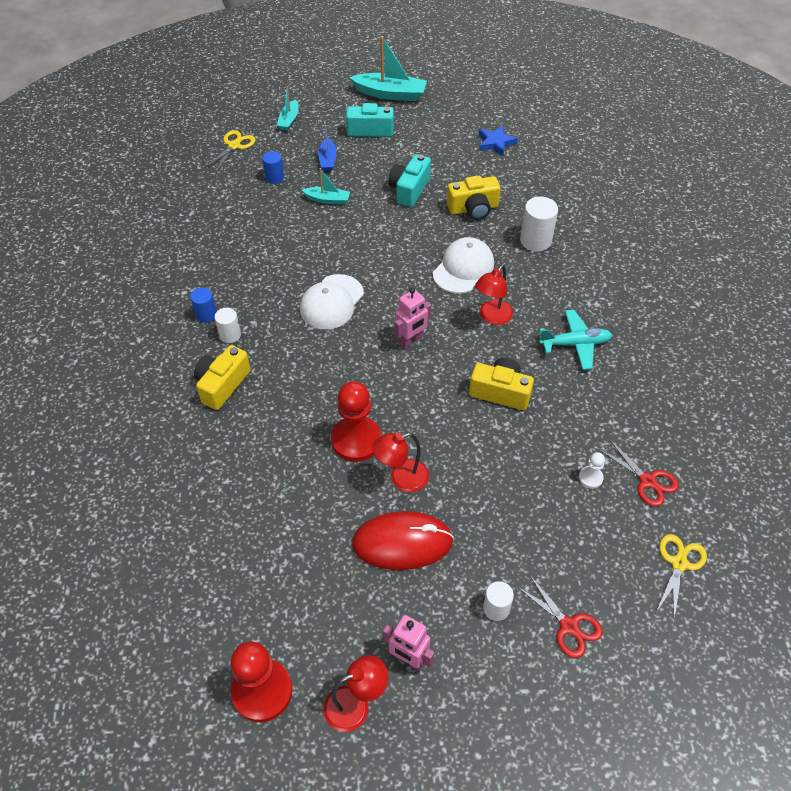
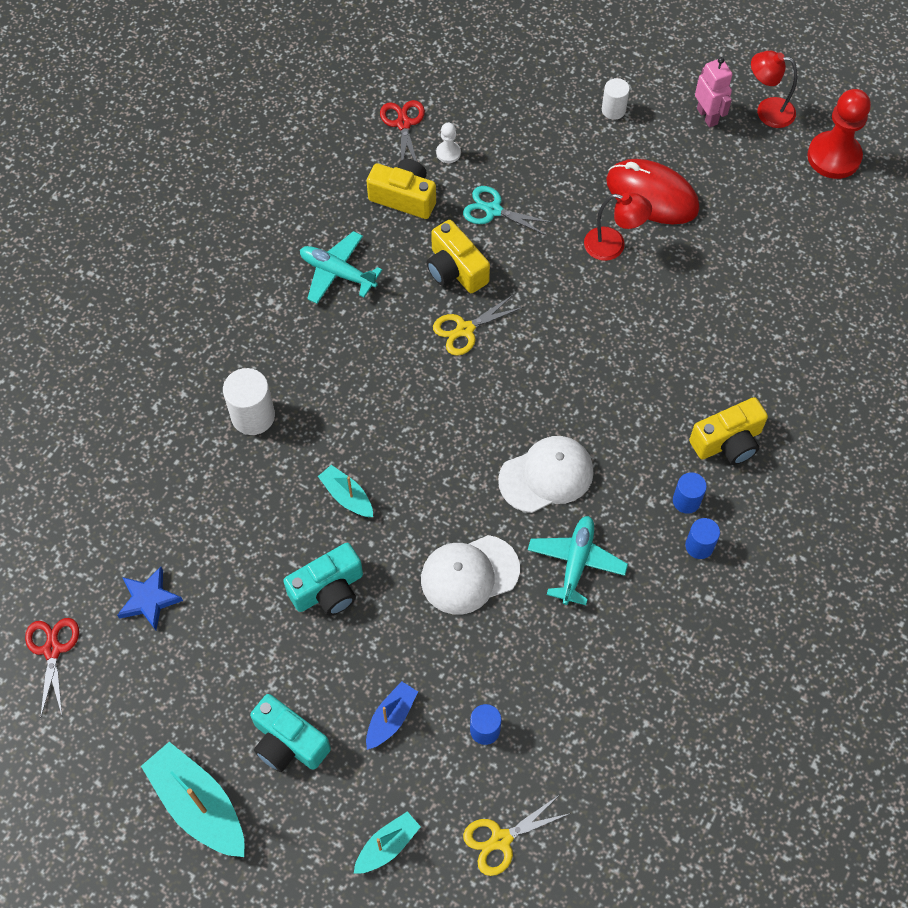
camera: 145 degrees left, 10 degrees up
white cylinder [215,307,241,343] -> blue cylinder [673,472,707,514]
turquoise boat [302,168,350,205] -> turquoise boat moved to [318,465,373,517]
red pawn [331,382,382,462] -> none
pink robot [394,288,431,348] -> none
white cap [433,237,494,294] -> white cap moved to [421,535,520,615]
yellow camera [447,176,501,220] -> yellow camera moved to [367,159,436,219]
red lamp [475,265,513,325] -> none
red scissors [516,574,603,658] -> red scissors moved to [25,618,79,719]
yellow scissors [656,534,707,619] -> yellow scissors moved to [433,294,524,356]
none -> turquoise scissors [463,186,553,236]
none -> turquoise plane [528,516,628,605]

